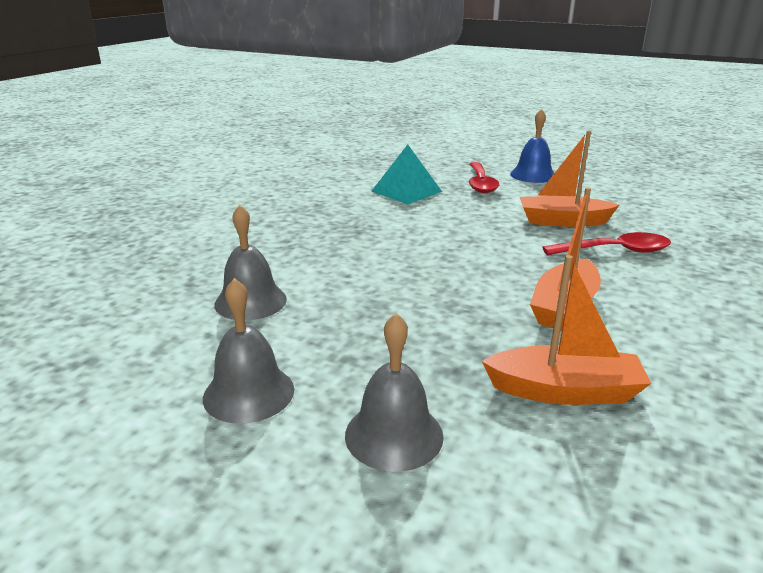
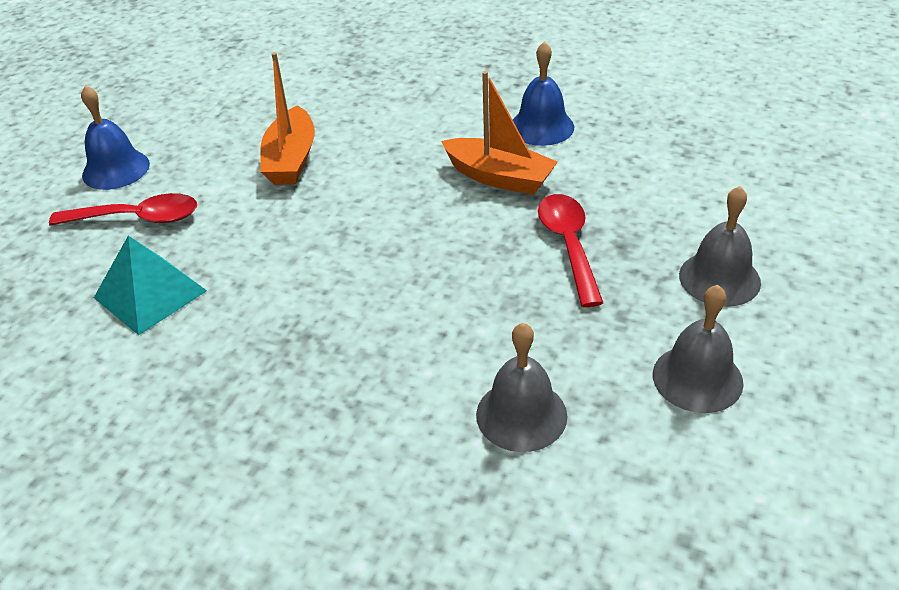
camera: 90 degrees left, 15 degrees up
orange boat [482,255,652,405] -> none
red spoon [542,232,671,255] -> red spoon moved to [538,194,603,307]
none -> blue bell [513,42,574,146]

